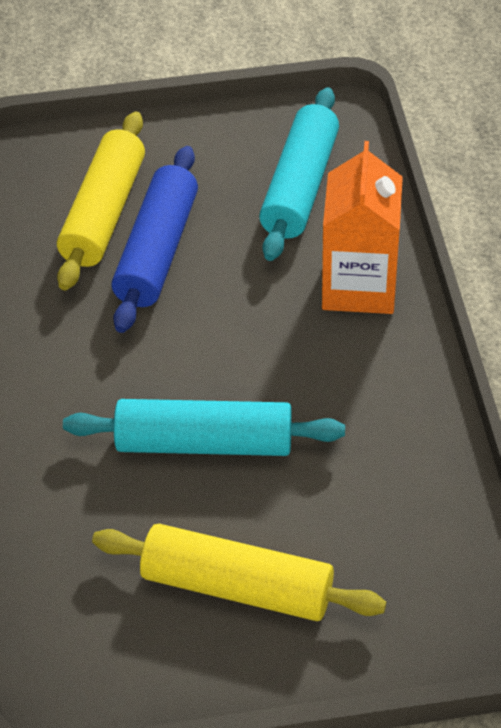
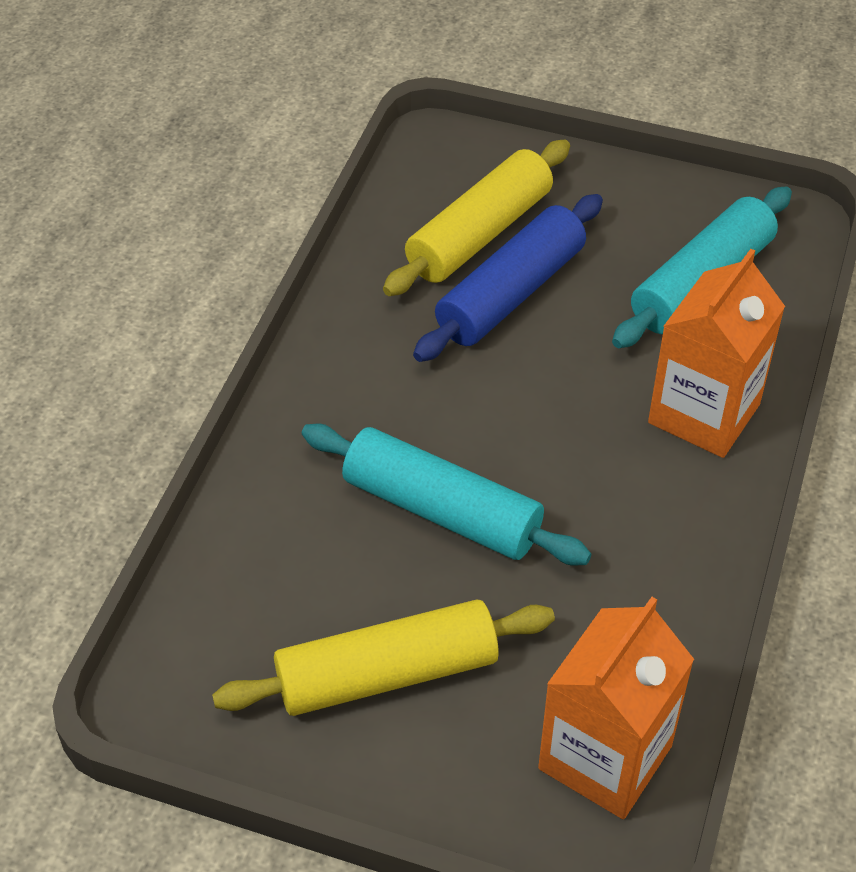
camera: 25 degrees right, 0 degrees up
yellow rolling pin [92,524,386,621] -> yellow rolling pin turned 60 degrees counterclockwise [212,599,555,716]
none -> orange carton [538,597,694,819]

